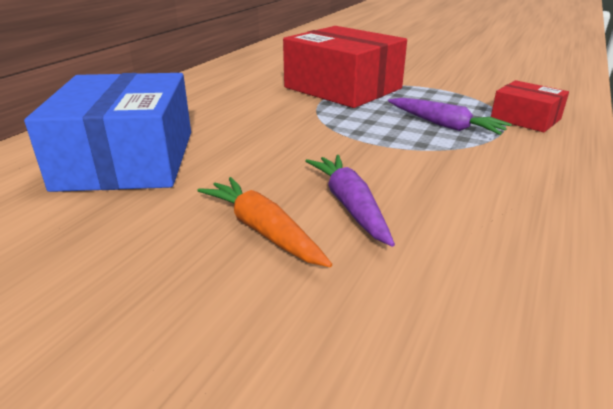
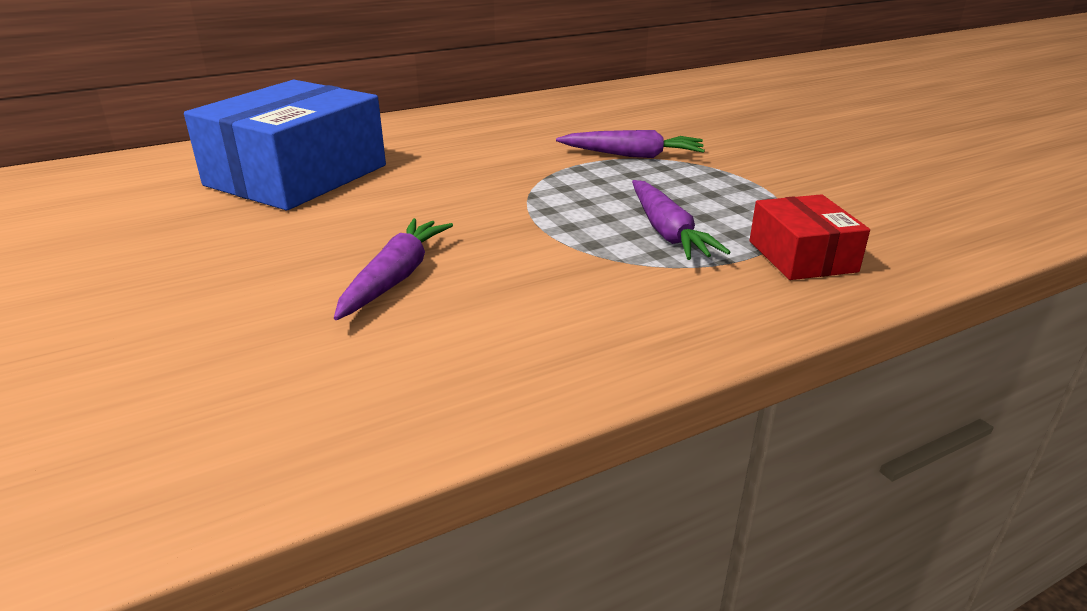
camera: 35 degrees right, 0 degrees up
orange carrot [197,177,332,267] -> none
red box [283,26,407,108] -> purple carrot [556,130,705,158]

